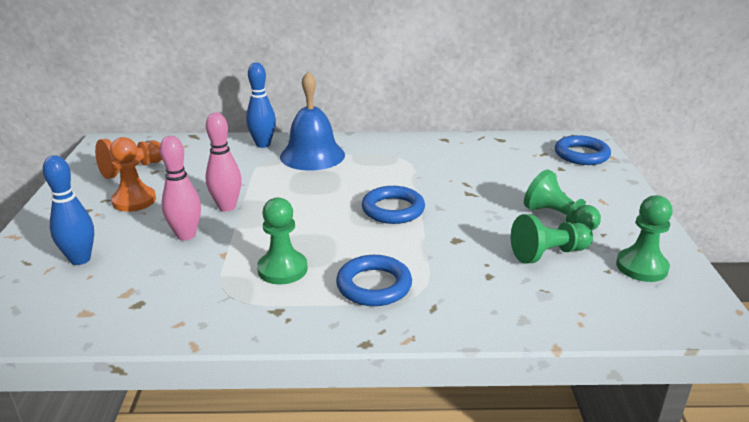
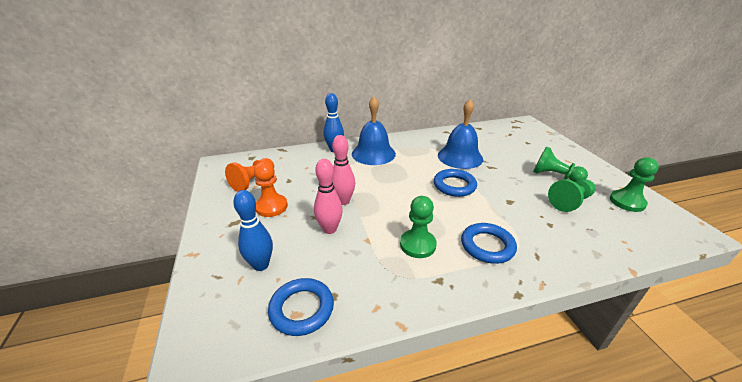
camera: 15 degrees left, 5 degrees up
blue ring [555,135,611,165] -> blue ring moved to [268,278,334,336]
none -> blue bell [438,99,483,169]

